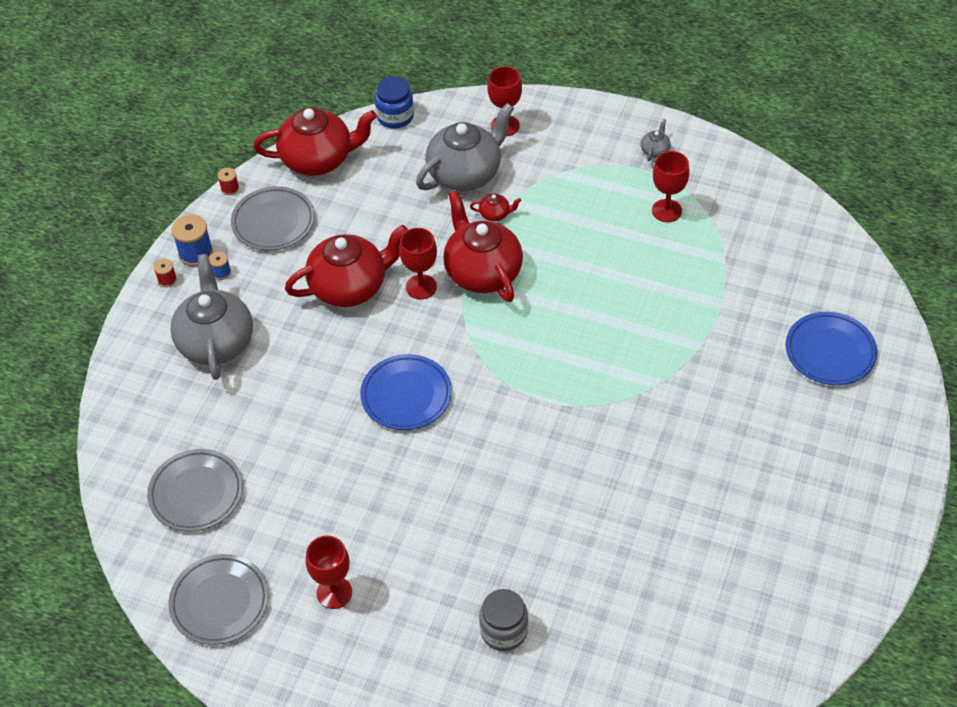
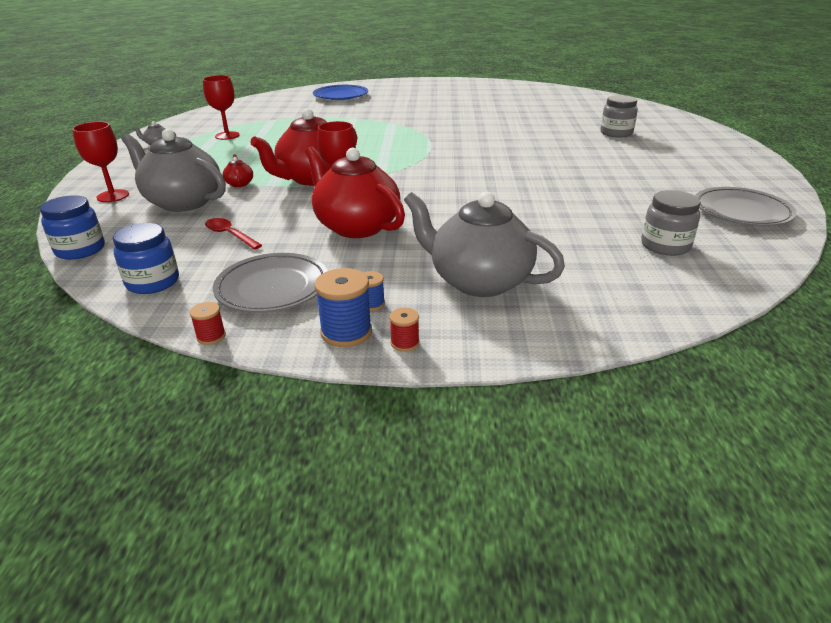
camera: 110 degrees left, 20 degrees down
grey plate [147,449,243,532] -> grey jar [641,190,701,256]
grey teapot [170,254,253,380] -> grey teapot turned 60 degrees clockwise [404,192,565,297]
red teapot [253,108,377,176] -> blue jar [113,223,179,294]
red goblet [306,536,352,609] -> none
blue plate [360,354,452,430] -> none
none -> red spoon [205,218,262,250]

